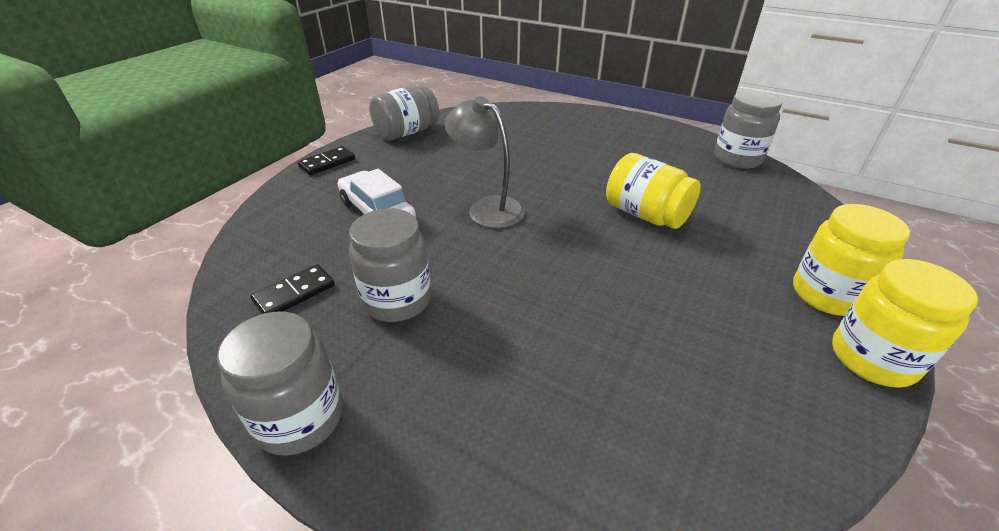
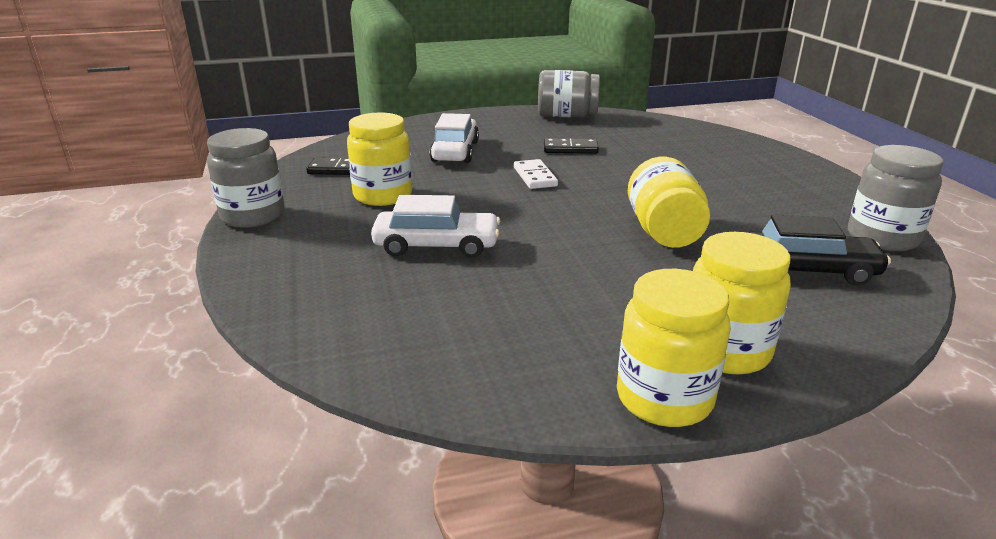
camera: 45 degrees right, 10 degrees down
black domino [297,146,355,175] -> black domino moved to [544,138,599,154]
grey jar [349,208,431,322] -> yellow jar [347,113,412,206]
grey lamp [444,96,525,228] -> white domino [514,159,558,189]
none -> white car [371,195,500,258]
none -> black car [747,215,891,286]

